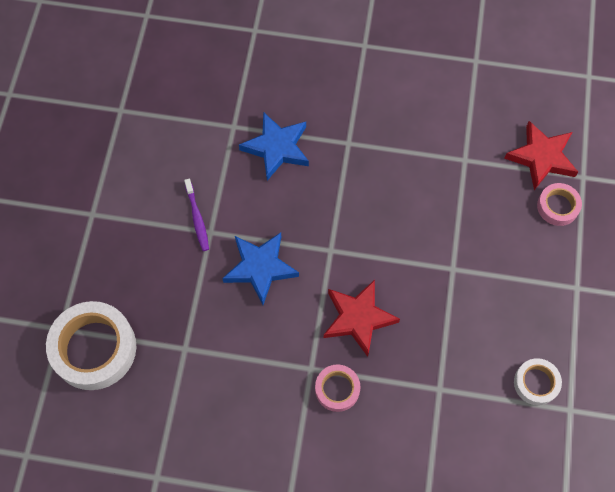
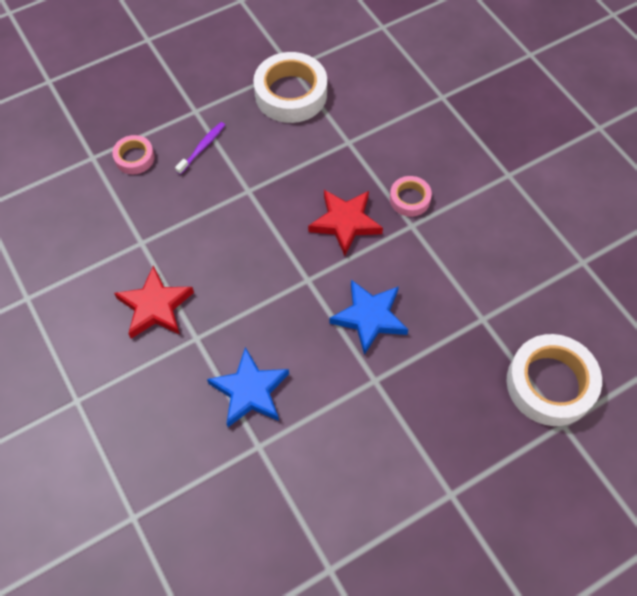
camera: 130 degrees left, 5 degrees down
purple toothbrush [184,179,209,251] -> purple toothbrush moved to [175,122,225,175]
red star [504,121,578,190] -> red star moved to [114,266,194,339]
white tape [514,358,562,406] -> white tape [253,52,327,123], size x1.91

